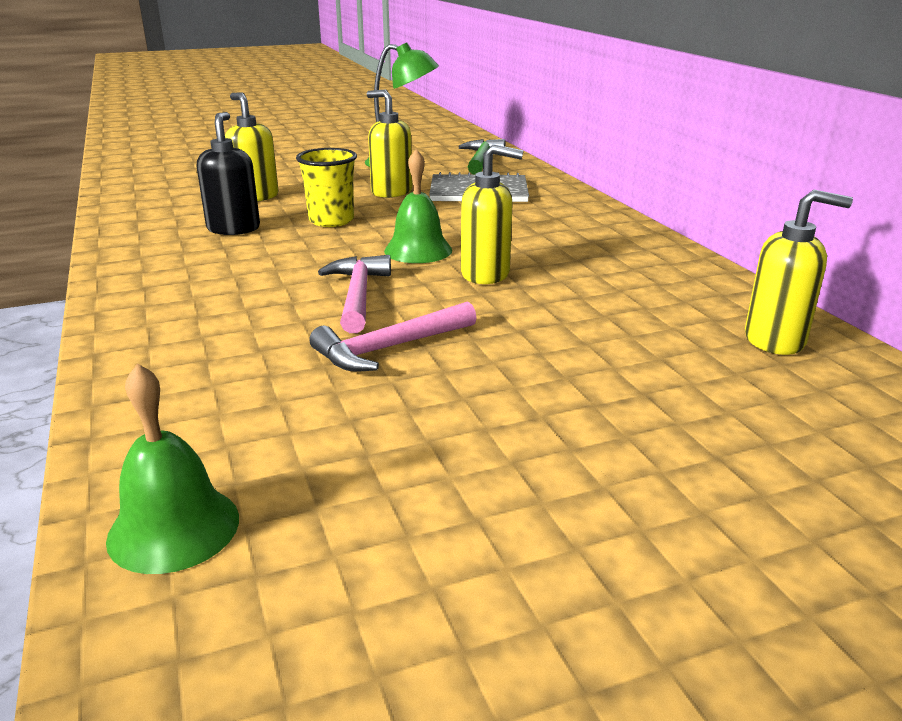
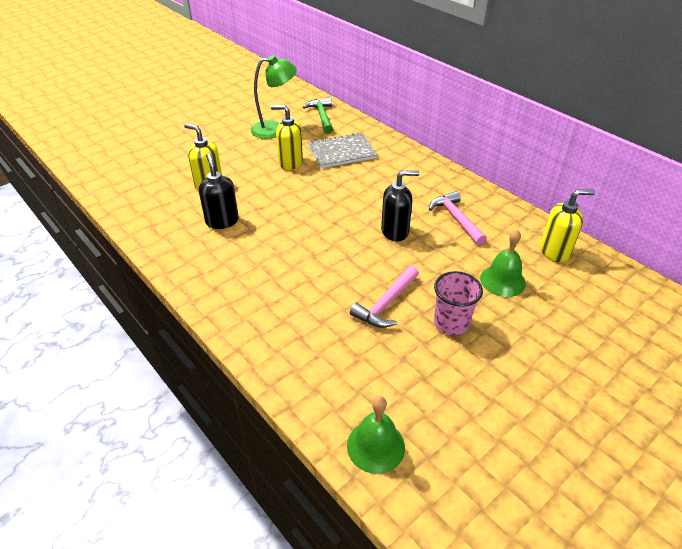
camera: 20 degrees left, 15 degrees up
yellow cup [296,148,357,227] -> none
pink hammer [318,255,391,333] -> pink hammer moved to [429,191,487,245]
green bell [384,149,452,263] -> green bell moved to [480,230,526,297]
yellow soap dispenser [461,144,524,284] -> black soap dispenser [381,170,419,242]
none -> pink cup [434,271,483,336]

